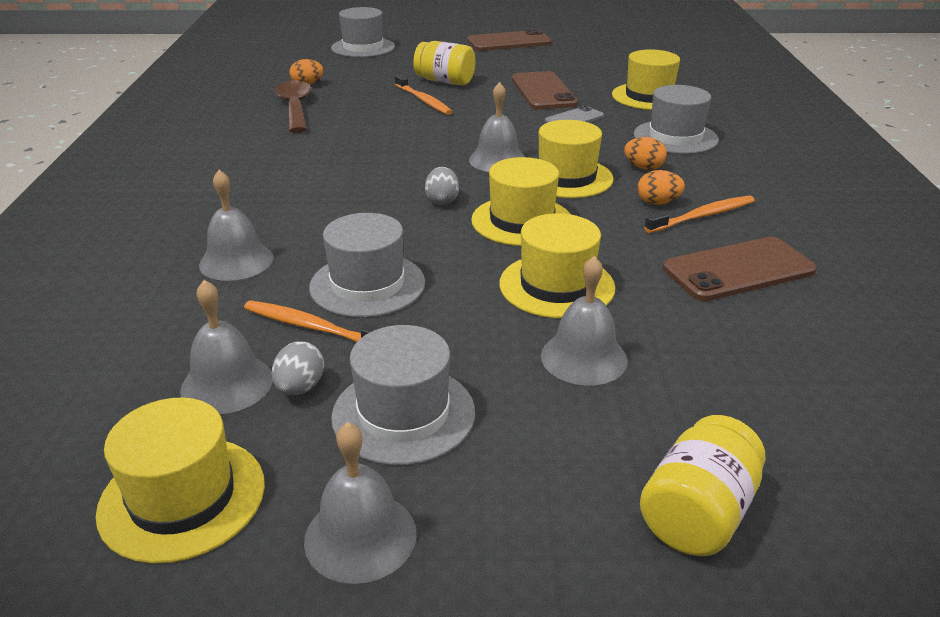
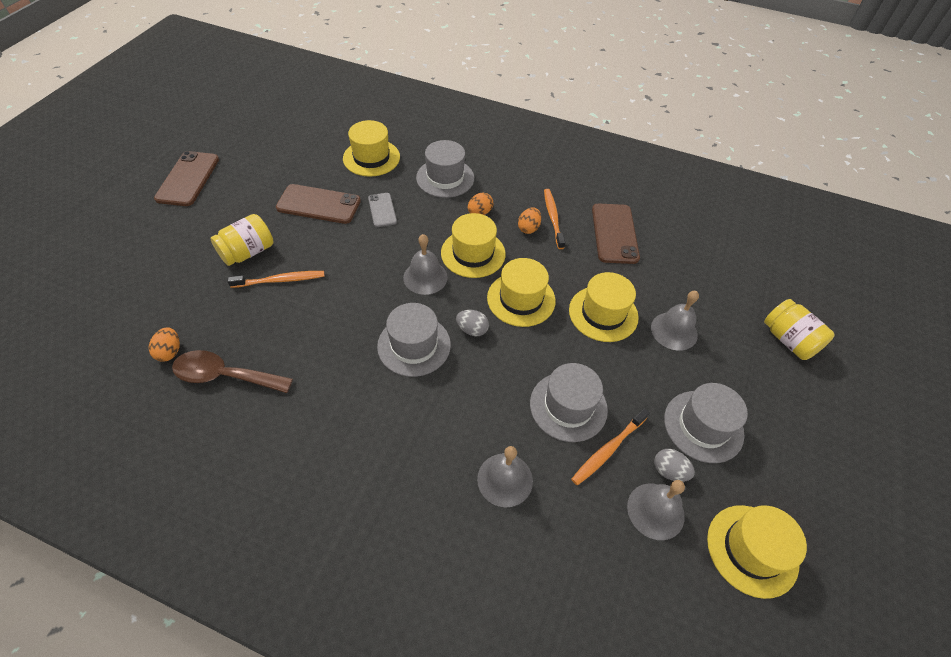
camera: 70 degrees left, 20 degrees up
grey bell [304,422,417,584] -> none
grey hat [331,7,395,57] -> grey hat moved to [377,303,451,377]

